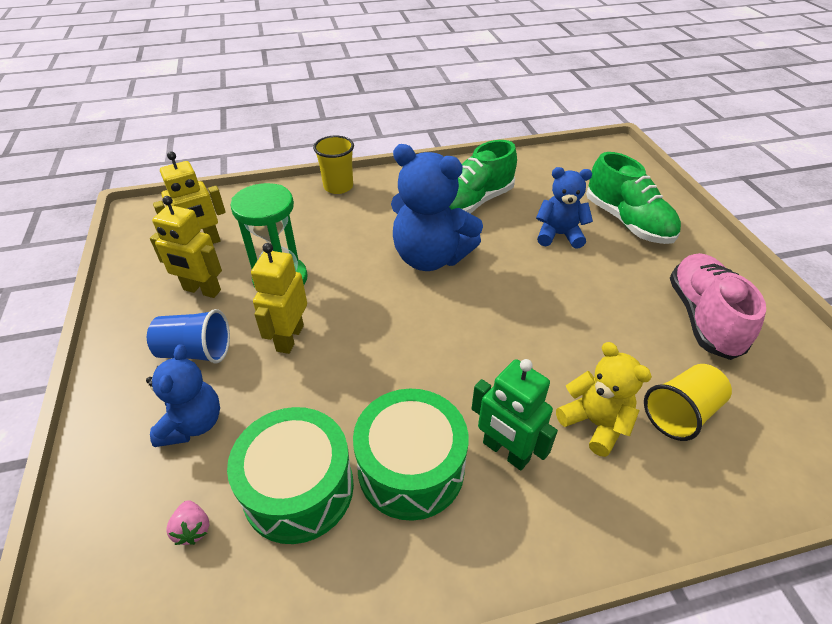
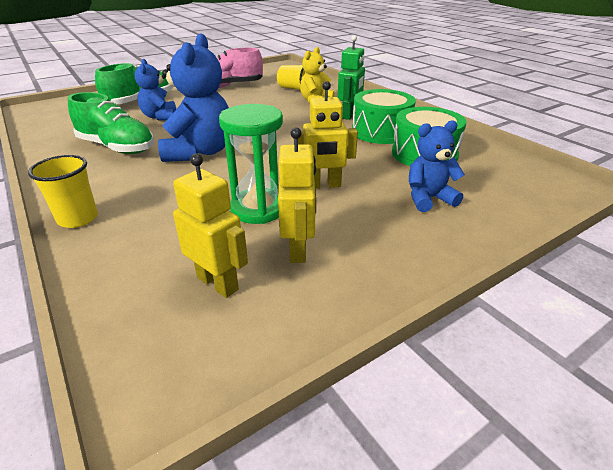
camera: 110 degrees left, 10 degrees down
blue cup [147,309,230,363] -> none
pink strawberry [166,500,209,545] -> none

